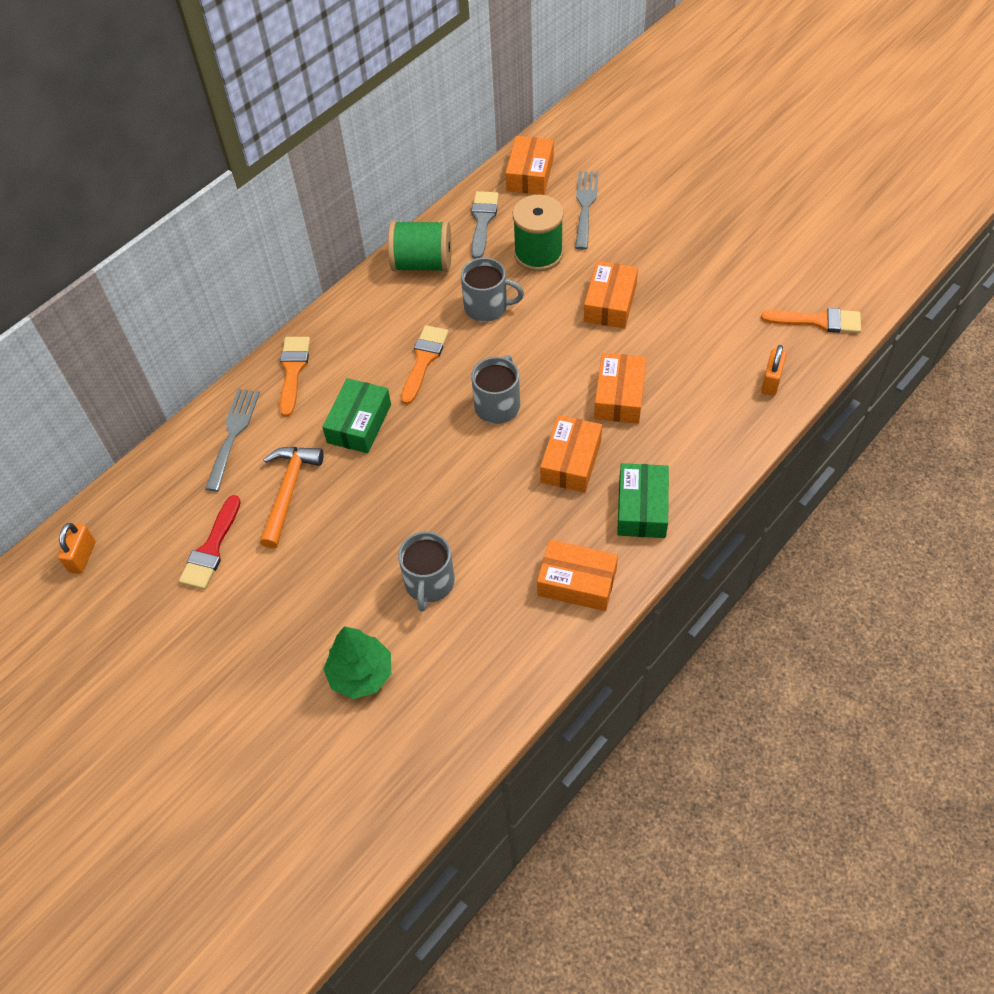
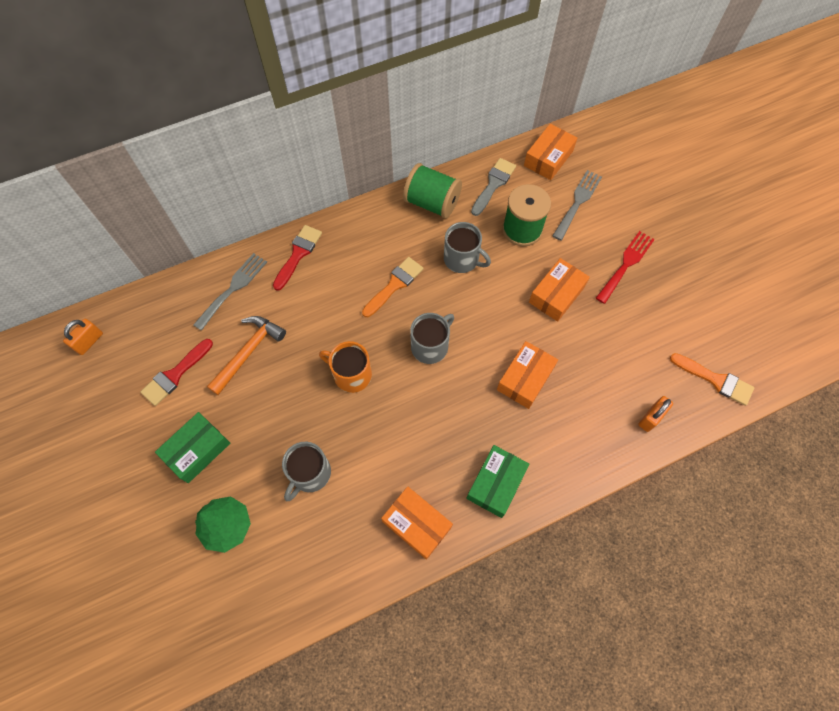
camera: 20 degrees right, 10 degrees up
orange brush [280,337,310,417] -> red brush [273,225,322,291]
green box [322,378,391,453] -> green box moved to [155,412,230,483]
orange box [540,415,602,493] -> none
none -> orange mug [319,341,372,393]
none -> red fork [596,231,655,304]

